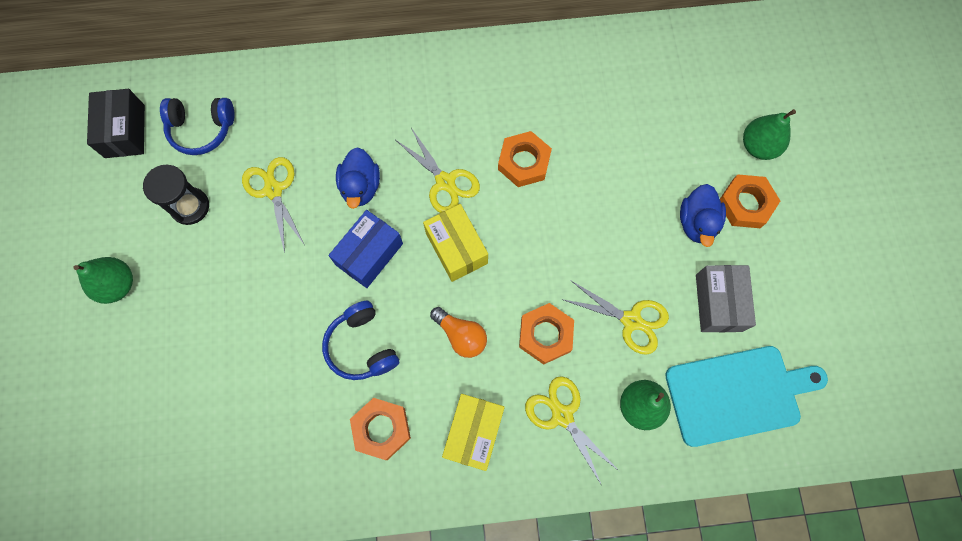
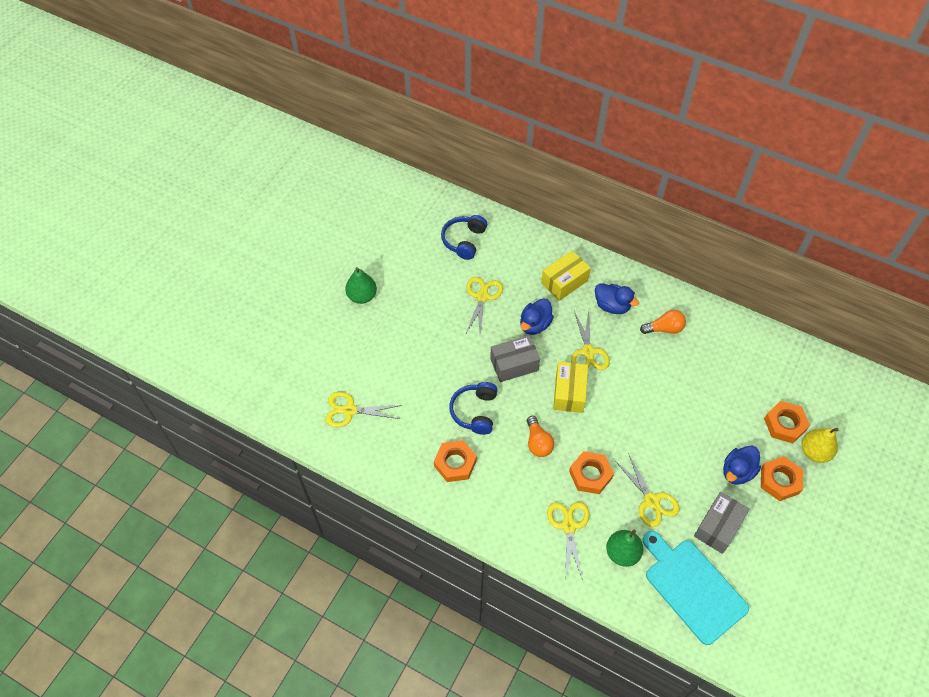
camera: 35 degrees right, 15 degrees down
black box [87,89,145,158] -> none
black hourglass [143,165,209,225] -> none
blue headphones [160,98,235,155] -> blue headphones turned 75 degrees clockwise [441,215,487,260]
blue box [328,210,403,288] -> grey box [490,335,540,382]
yellow box [442,394,505,471] -> yellow box moved to [541,250,591,301]
orange nut [498,131,552,187] -> orange nut moved to [764,401,810,443]
turquoise cutting board [665,346,828,447] -> turquoise cutting board turned 150 degrees counterclockwise [642,531,749,645]
green pear [743,109,796,160] -> yellow pear [802,428,838,463]
none -> yellow scissors [325,392,402,427]
none -> blue duck [595,283,639,314]
none -> orange light bulb [640,310,686,334]

